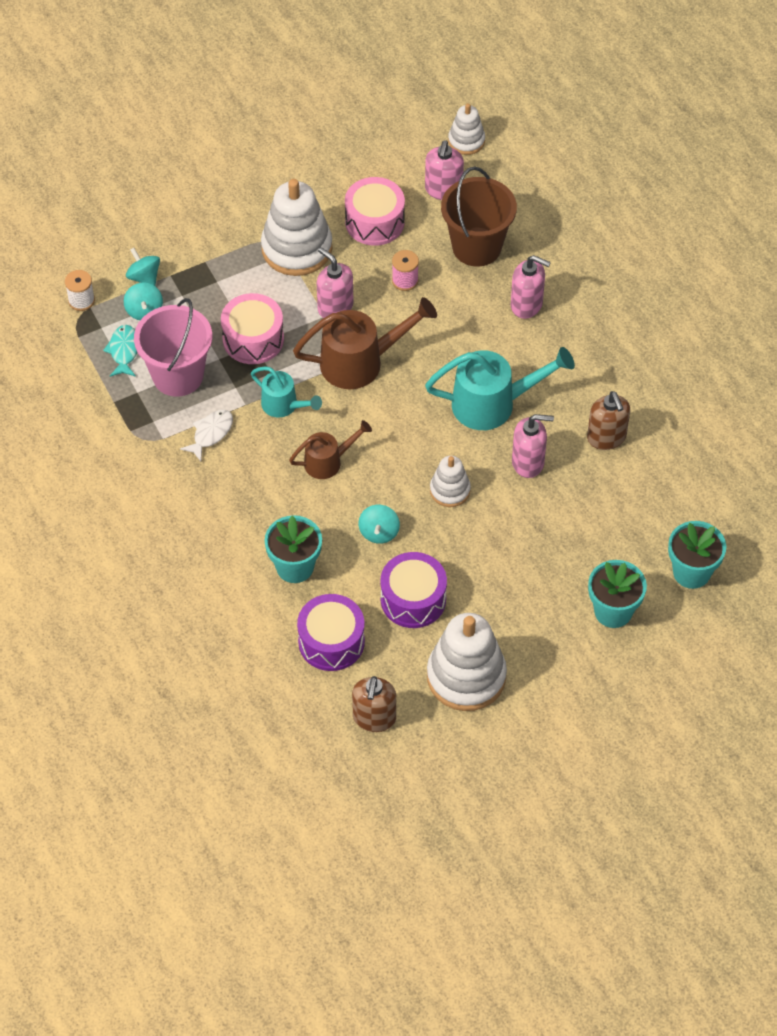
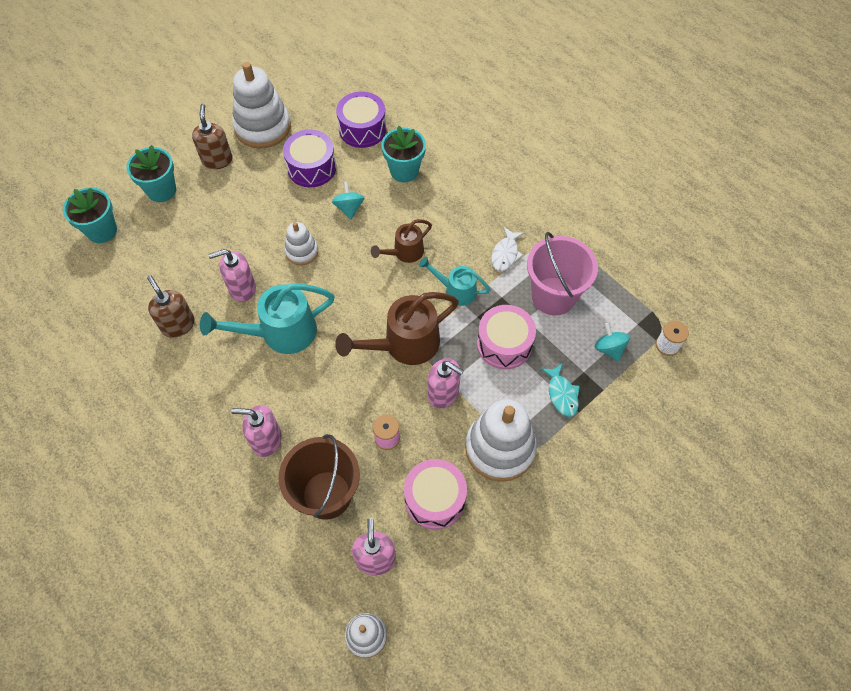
camera: 165 degrees right, 5 degrees up
turquoise fish [103,325,137,377] -> turquoise fish moved to [540,363,580,417]
turquoise spinning top [126,248,160,286] -> none
brown soap dispenser [352,676,396,732] -> brown soap dispenser moved to [192,104,233,169]

